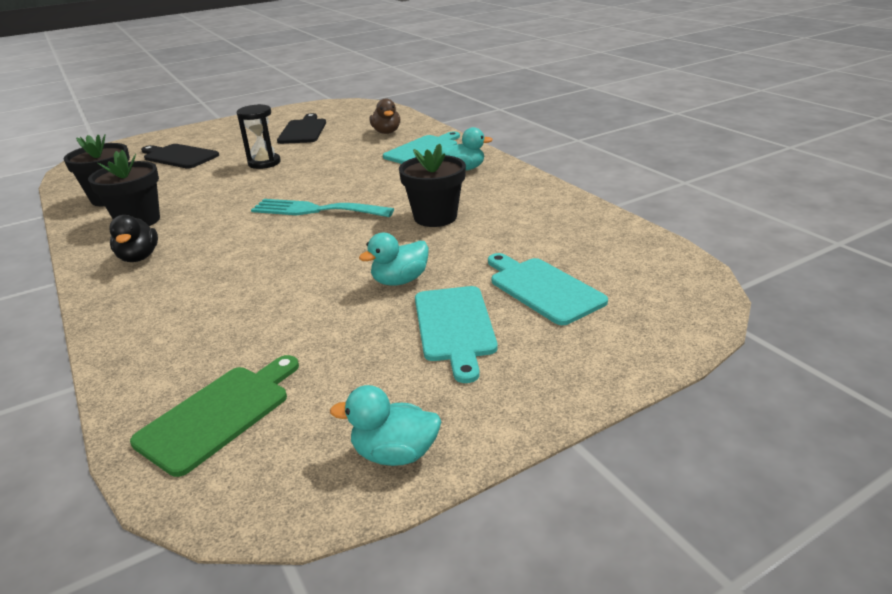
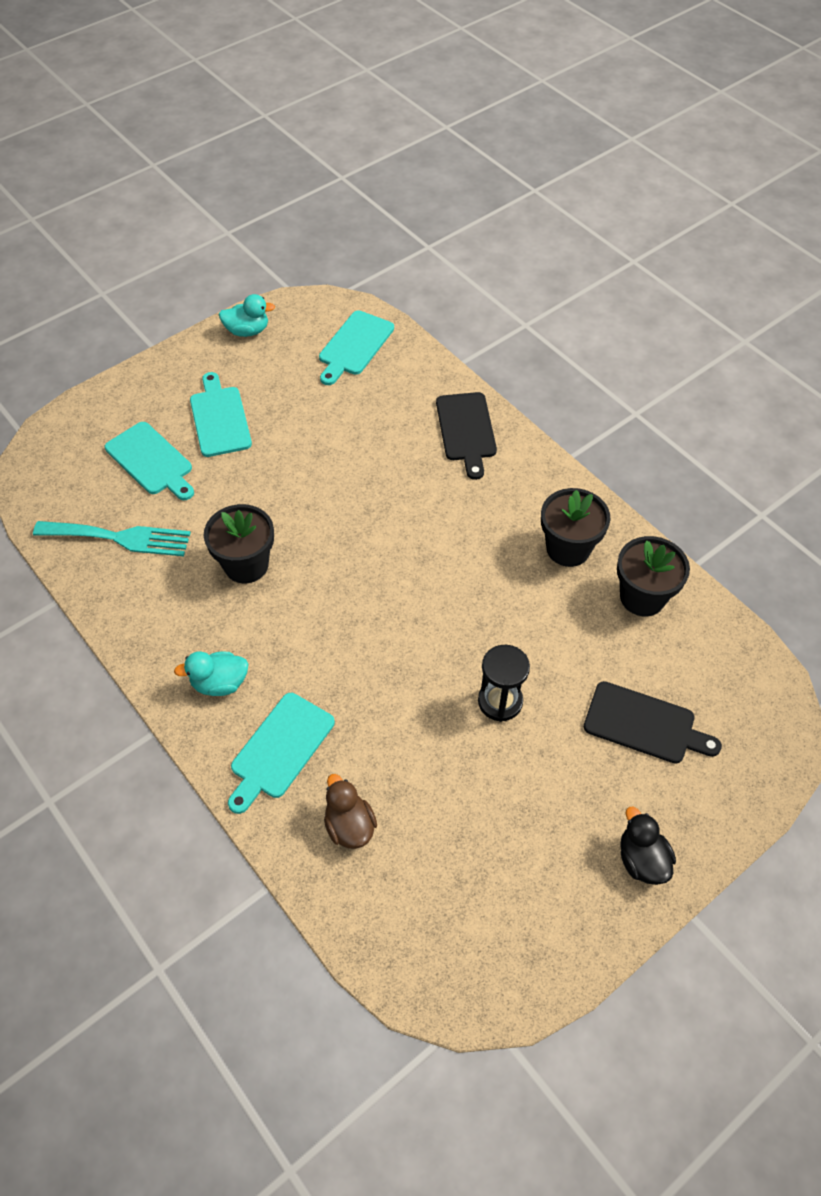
camera: 170 degrees right, 25 degrees up
black duck [109,215,158,262] -> black duck moved to [620,807,676,885]
green cutting board [130,355,299,477] -> turquoise cutting board [319,310,394,385]
turquoise fork [251,199,394,217] -> turquoise fork moved to [33,521,191,556]
black cutting board [277,113,326,144] -> black cutting board moved to [436,392,497,480]
turquoise duck [359,233,429,286] -> none

